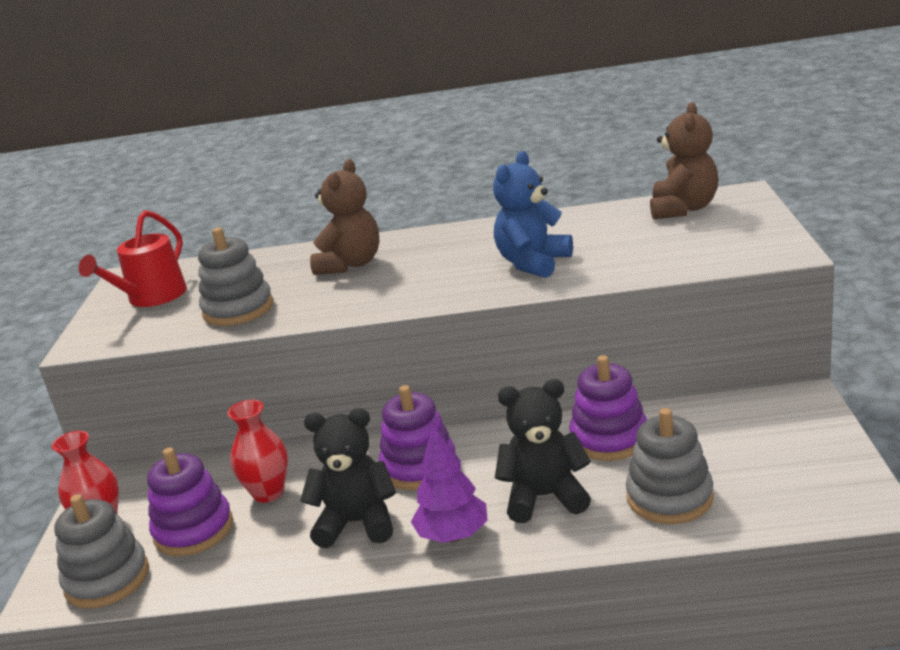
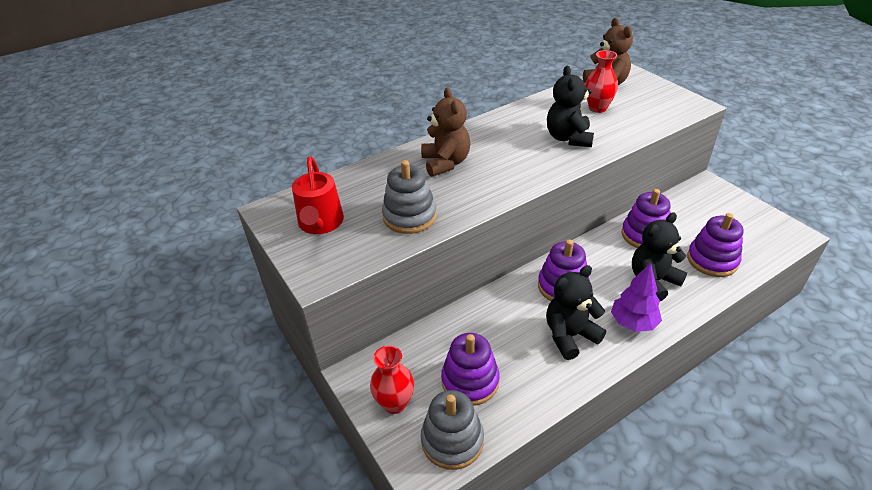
camera: 35 degrees left, 15 degrees up
red vase [227,400,288,503] -> red vase moved to [585,50,618,113]
blue teddy bear [493,151,573,278] -> black teddy bear [547,66,594,147]
grey stacking toy [626,408,714,524] -> purple stacking toy [687,213,743,277]

